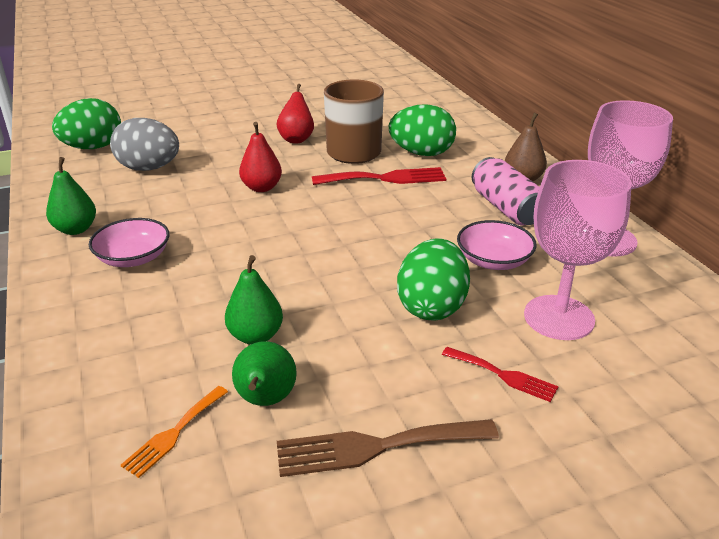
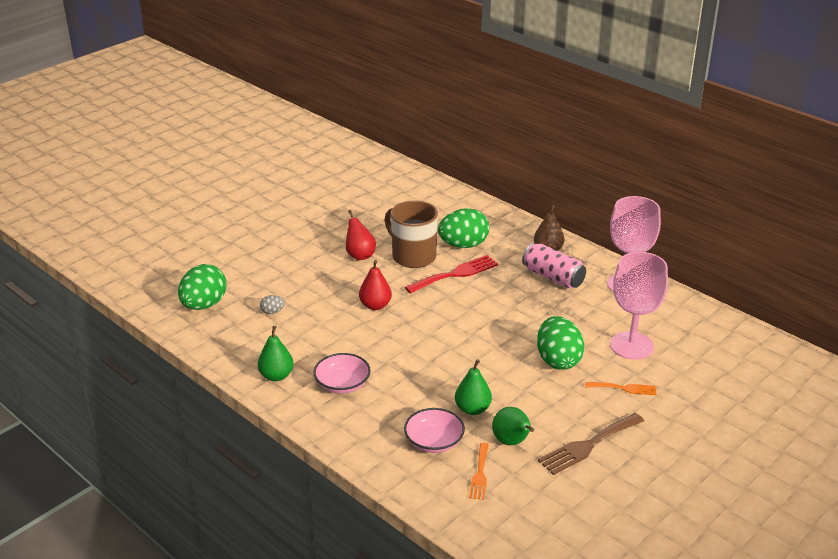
camera: 25 degrees left, 0 degrees up
grey egg [110,118,179,171] -> grey egg [260,295,285,314], size x0.43
red fork [442,347,559,402] -> orange fork [585,382,657,395]
pink bowl [457,220,537,270] -> pink bowl moved to [404,408,465,453]

